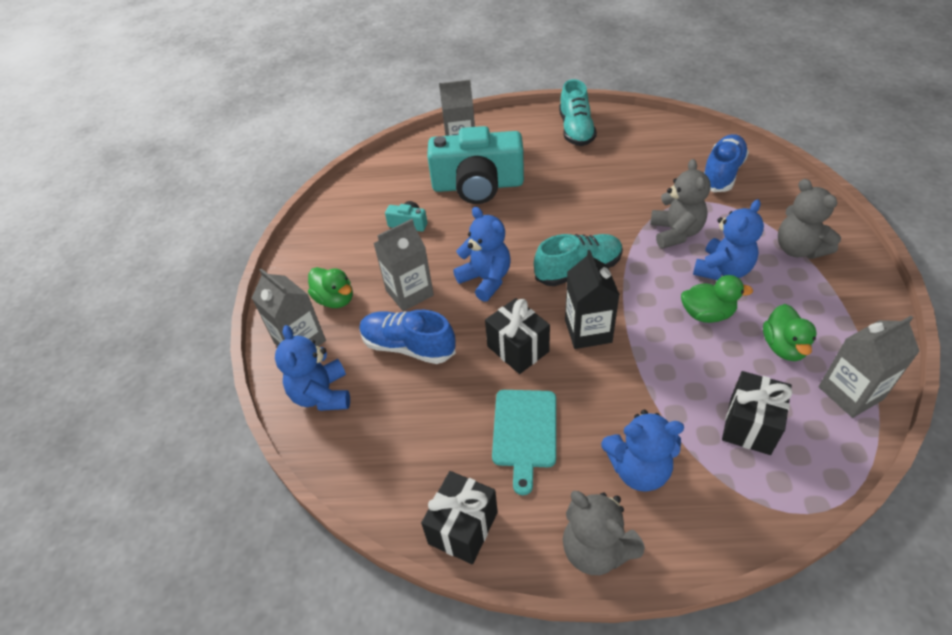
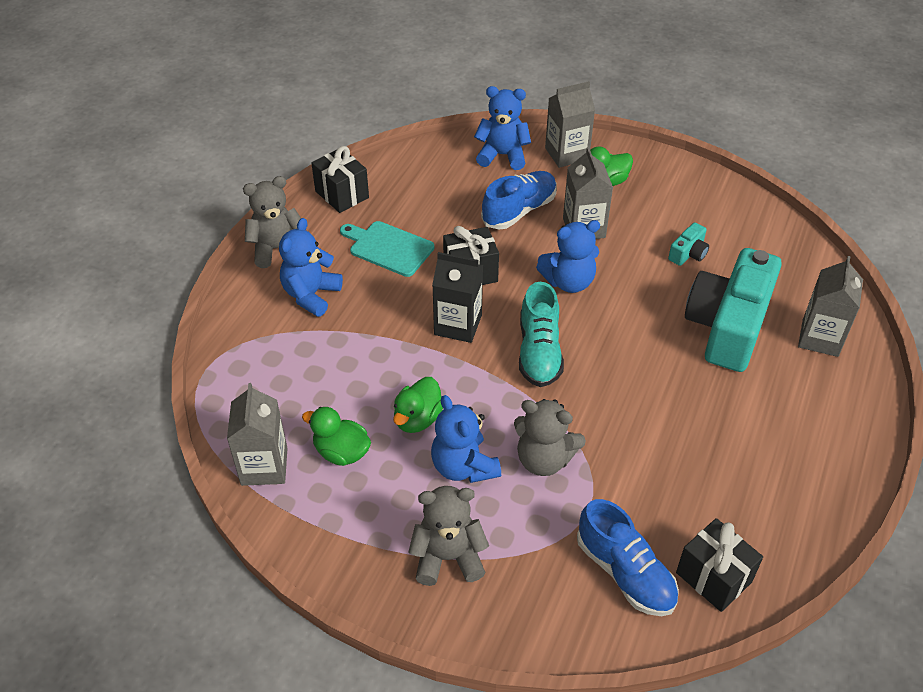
camera: 110 degrees right, 0 degrees up
turquoise shoe [559,79,597,146] -> none
black gift [722,371,793,455] -> black gift moved to [676,518,763,612]

